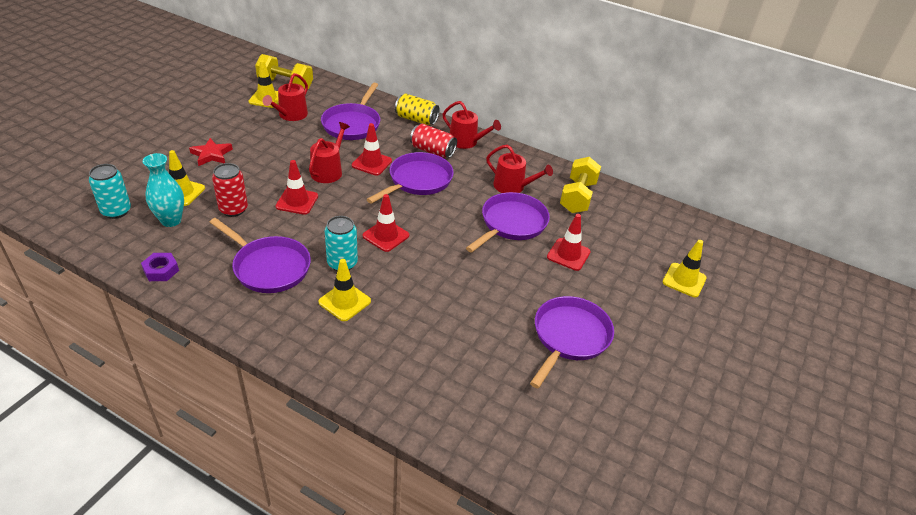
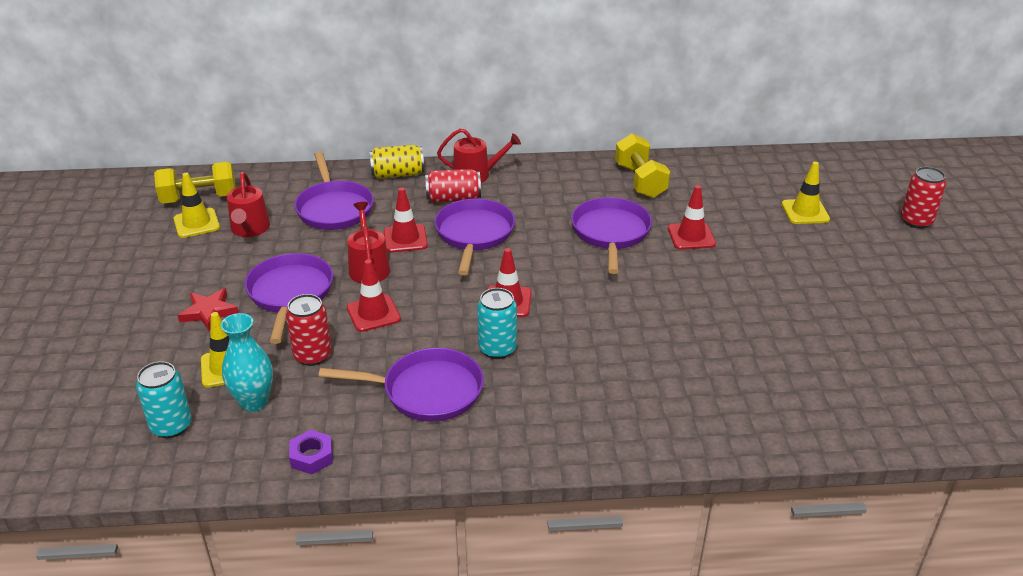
camera: 30 degrees left, 5 degrees down
yellow traffic cone [318,259,371,321] -> none
red watering can [486,145,553,193] -> none
purple pan [530,296,614,388] -> purple pan moved to [245,253,333,344]
none -> red can [901,167,946,229]

